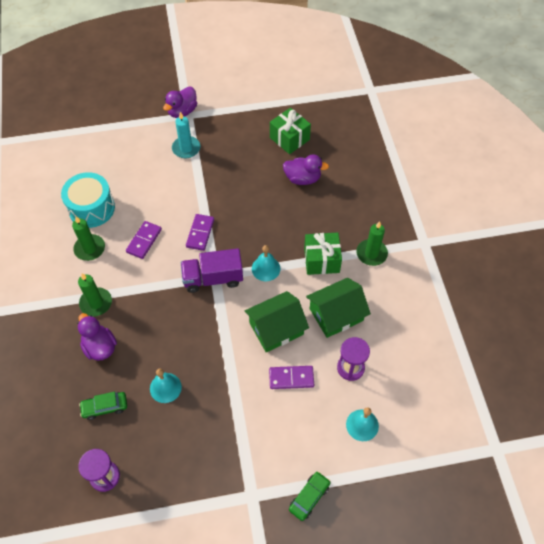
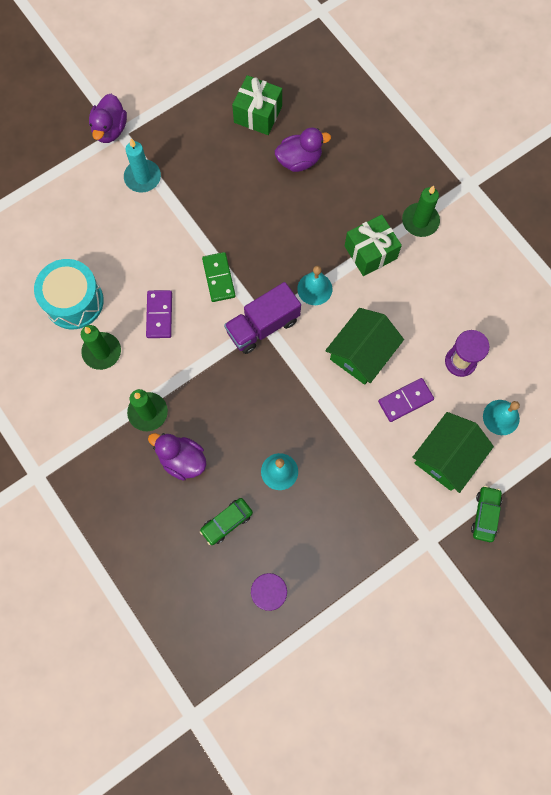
camera: 25 degrees left, 15 degrees up
purple domino [186,214,214,251] -> green domino [202,252,236,302]
green house [306,278,371,338] -> green house moved to [412,412,494,493]

